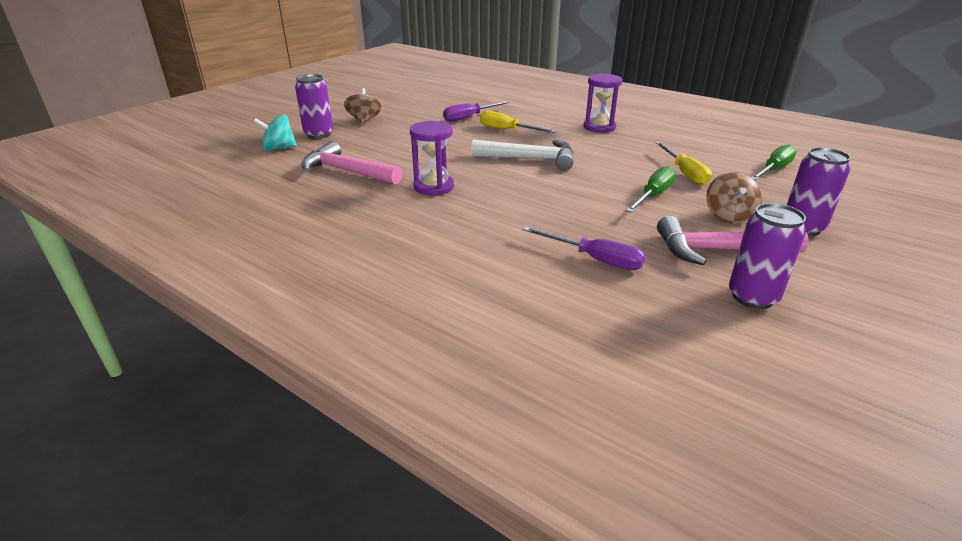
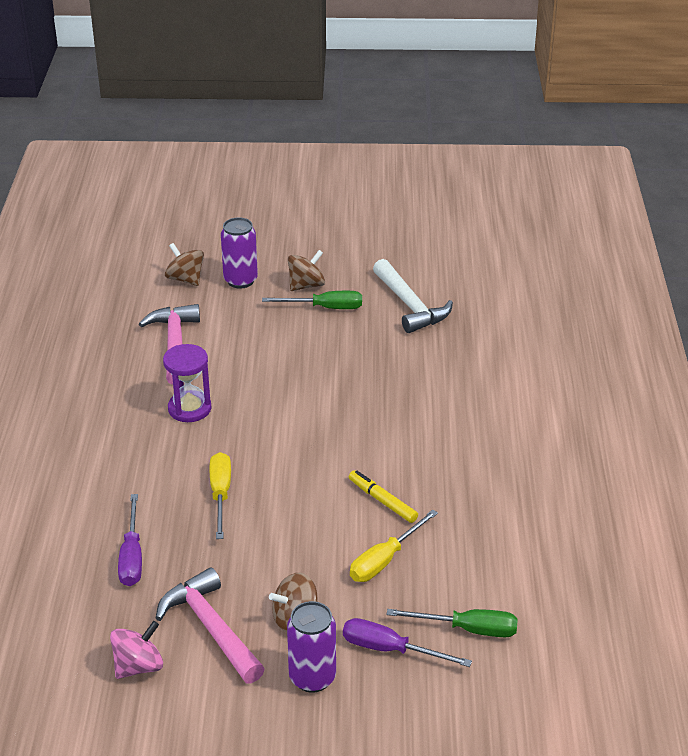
camera: 55 degrees right, 5 degrees up
turquoise spinning top [254,115,297,151] -> brown spinning top [165,243,204,286]
purple screwdriver [443,101,510,122] -> purple screwdriver moved to [343,618,472,667]
white hammer [471,140,573,170] -> white hammer moved to [373,259,453,333]
yellow screwdriver [480,111,556,133] -> yellow screwdriver moved to [210,452,231,539]
purple hourglass [584,74,622,133] -> none
green screwdriver [626,166,676,213] -> green screwdriver moved to [262,291,362,309]
purple can [729,203,806,309] -> pink spinning top [110,621,163,679]
none -> yellow marker [349,470,418,523]

